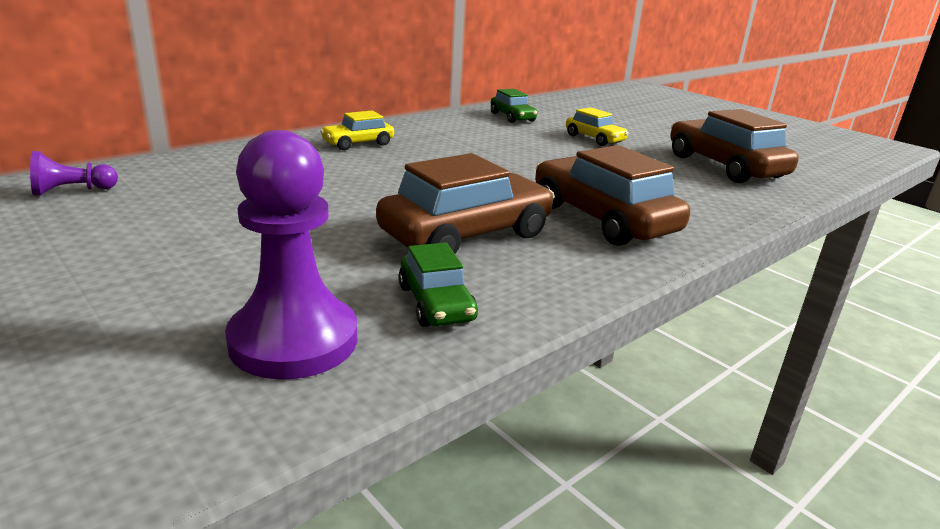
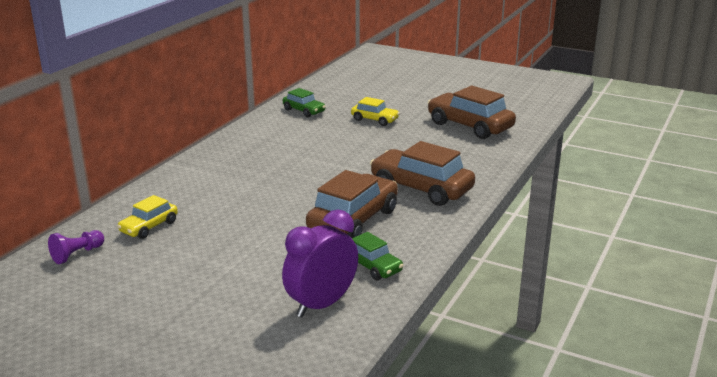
camera: 20 degrees left, 0 degrees up
purple pawn [225,130,357,380] -> purple clock [282,209,358,317]
yellow car [320,110,394,150] -> yellow car moved to [117,195,178,239]

